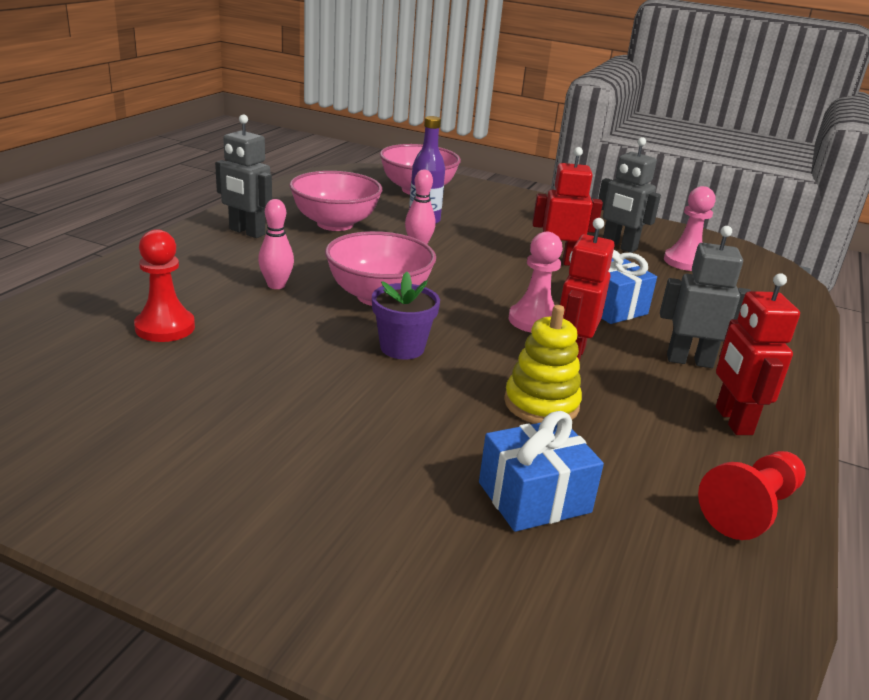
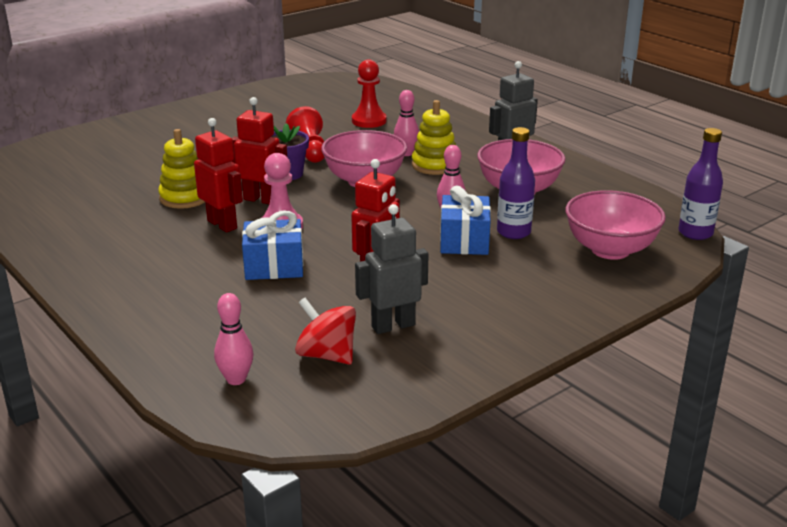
camera: 120 degrees right, 0 degrees up
blue gift [479,411,604,532] -> blue gift moved to [440,186,491,255]
grey robot [660,226,751,368] -> none
pink pawn [664,186,716,271] -> red spinning top [295,298,356,365]
red pawn [698,451,806,540] -> red pawn moved to [286,106,325,163]
red robot [716,273,800,435] -> red robot moved to [232,97,287,204]
none -> pink bowling pin [214,293,253,385]
none -> yellow stacking toy [412,100,456,175]
none -> purple bottle [678,128,723,240]

